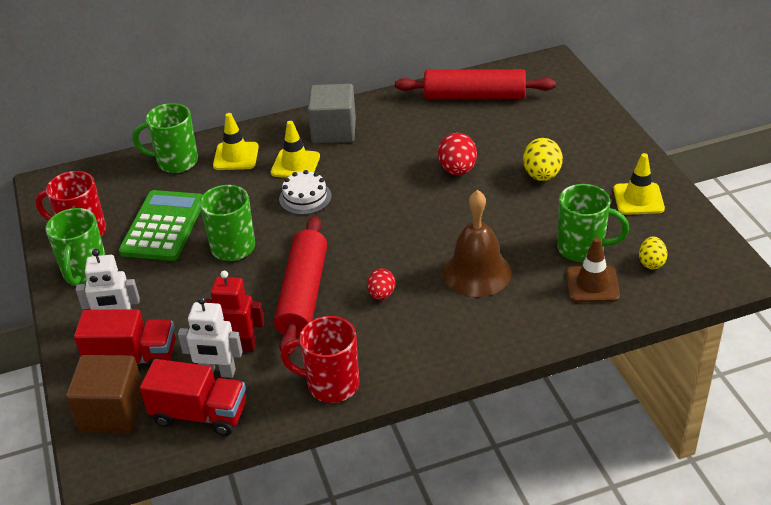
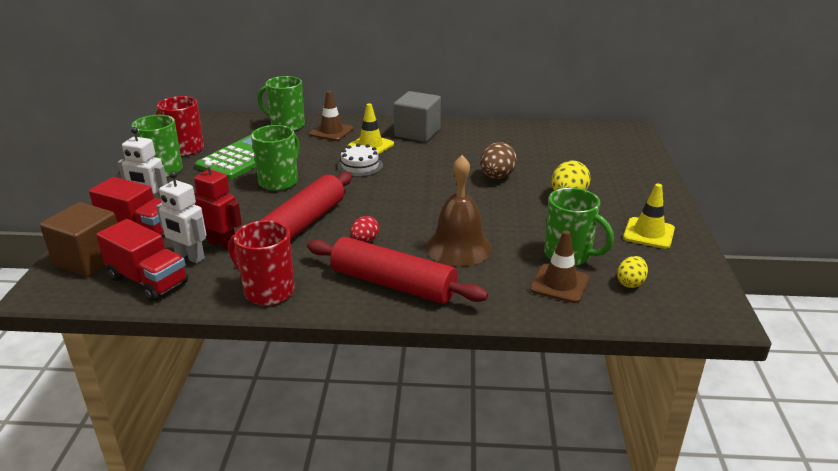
camera: 20 degrees right, 10 degrees down
yellow traffic cone [213,113,259,170] -> brown traffic cone [309,91,354,141]
red rolling pin [395,69,556,99] -> red rolling pin moved to [307,237,488,304]
red egg [438,133,477,175] -> brown egg [480,142,517,179]

